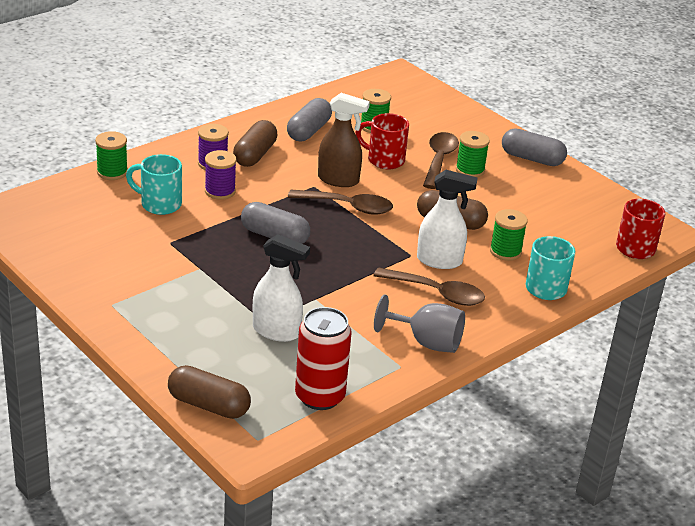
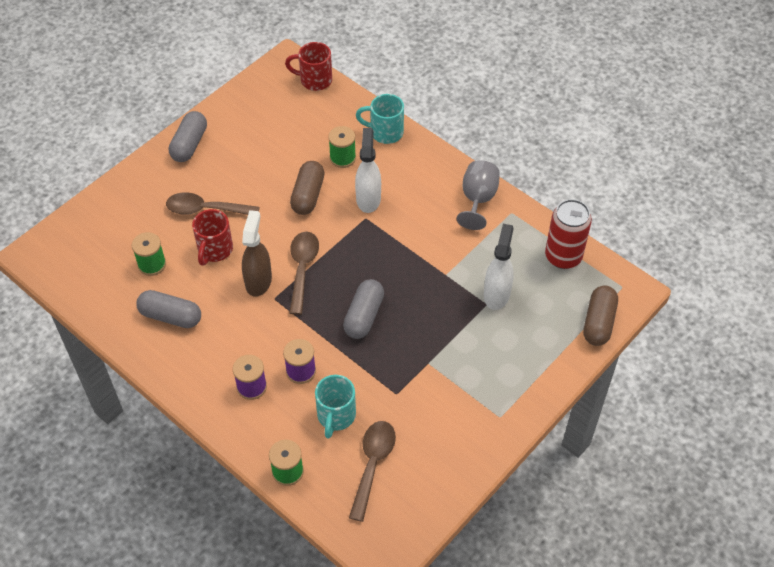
camera: 95 degrees left, 20 degrees up
brown capsule [233,120,278,167] -> none
brown spoon [373,267,485,306] -> brown spoon moved to [349,421,396,522]
green spool [456,131,490,177] -> none

